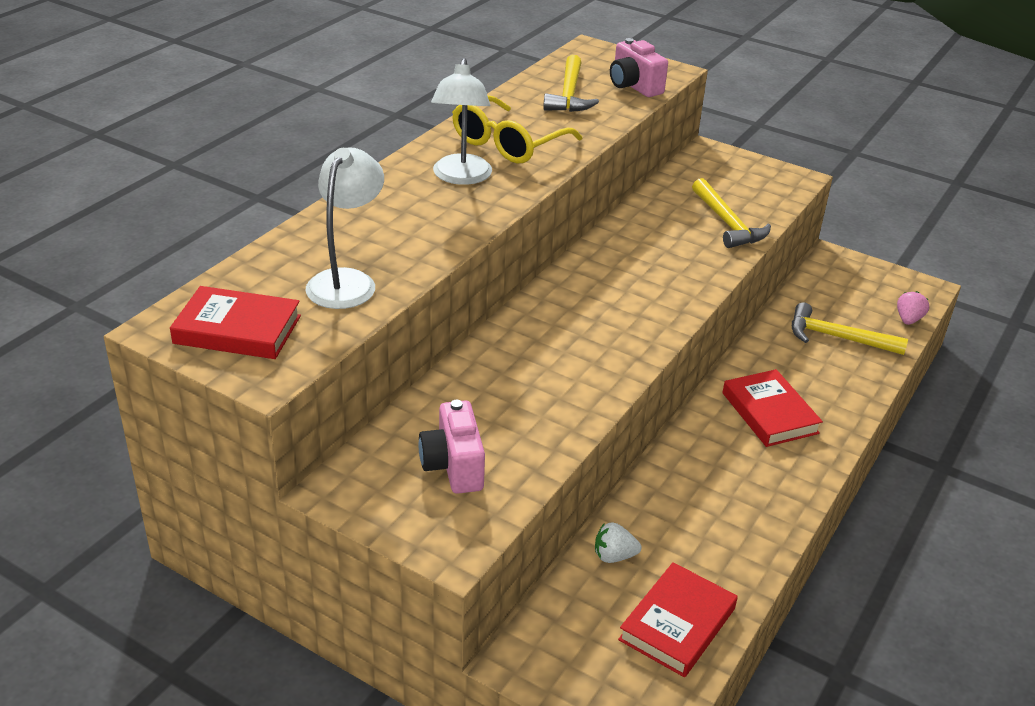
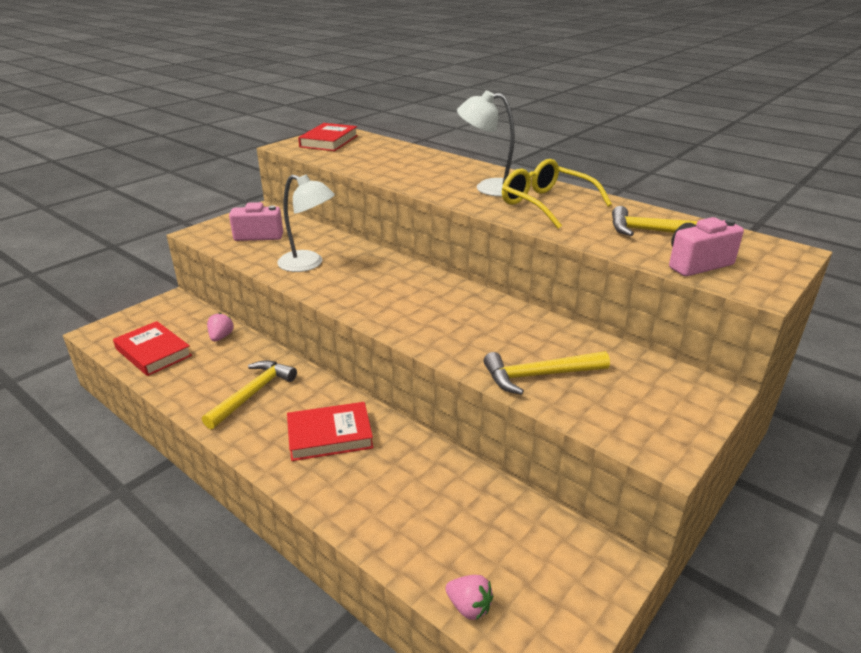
camera: 100 degrees right, 5 degrees down
white lamp [306,147,384,309] -> white lamp moved to [277,175,335,272]
white strawberry [595,522,641,563] -> pink strawberry [207,313,234,342]
yellow hammer [792,302,908,355] -> yellow hammer moved to [202,360,297,429]

